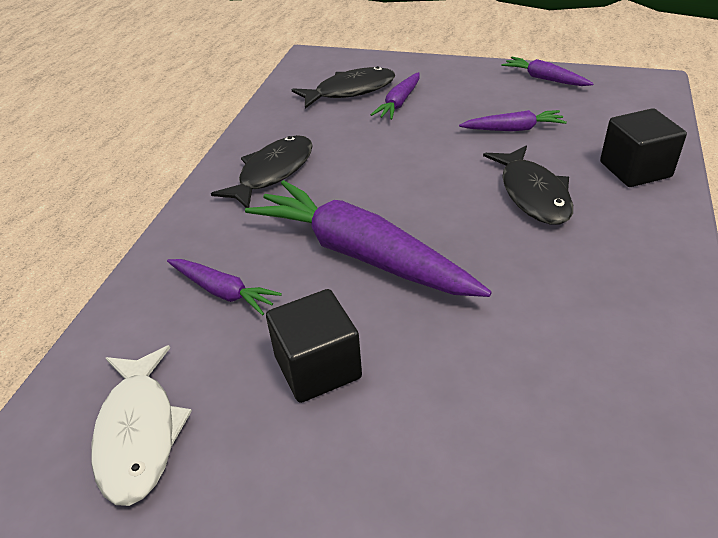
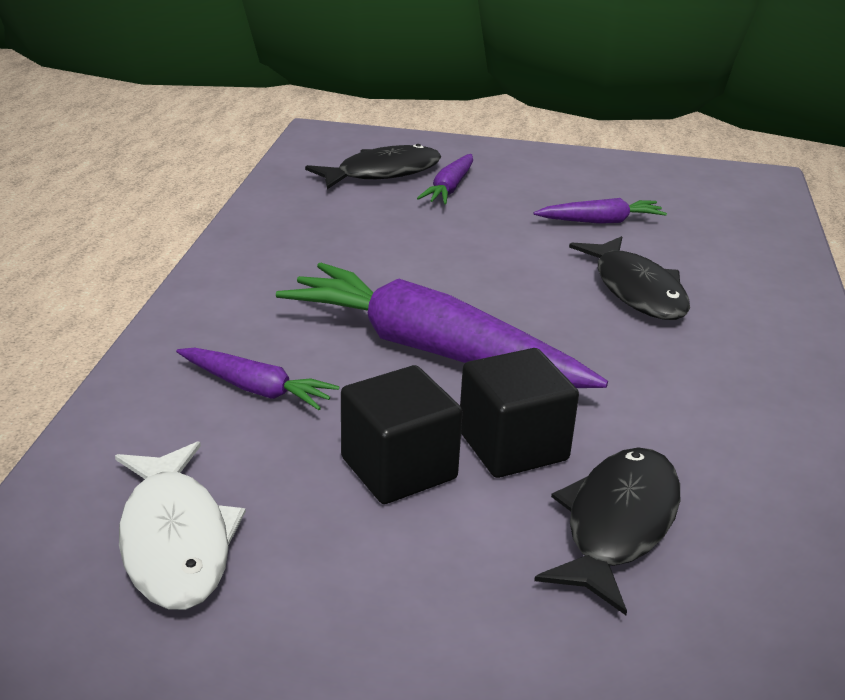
camera: 10 degrees left, 10 degrees down
black fish [211,135,313,208] -> black fish moved to [534,447,680,615]
purple carrot [501,57,594,86] -> none
black cube [600,108,687,187] -> black cube moved to [460,348,579,478]

